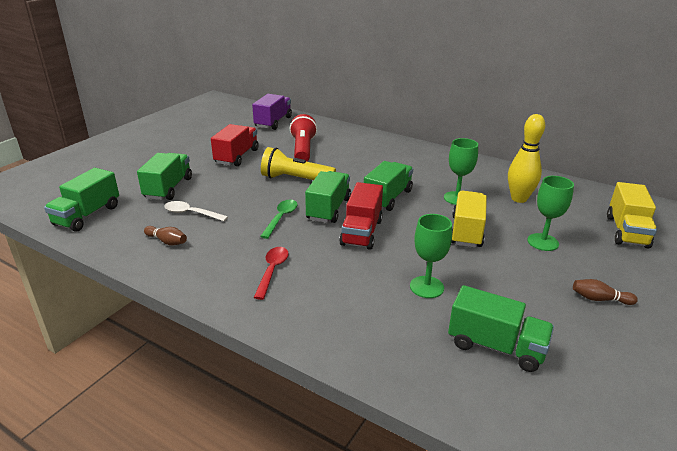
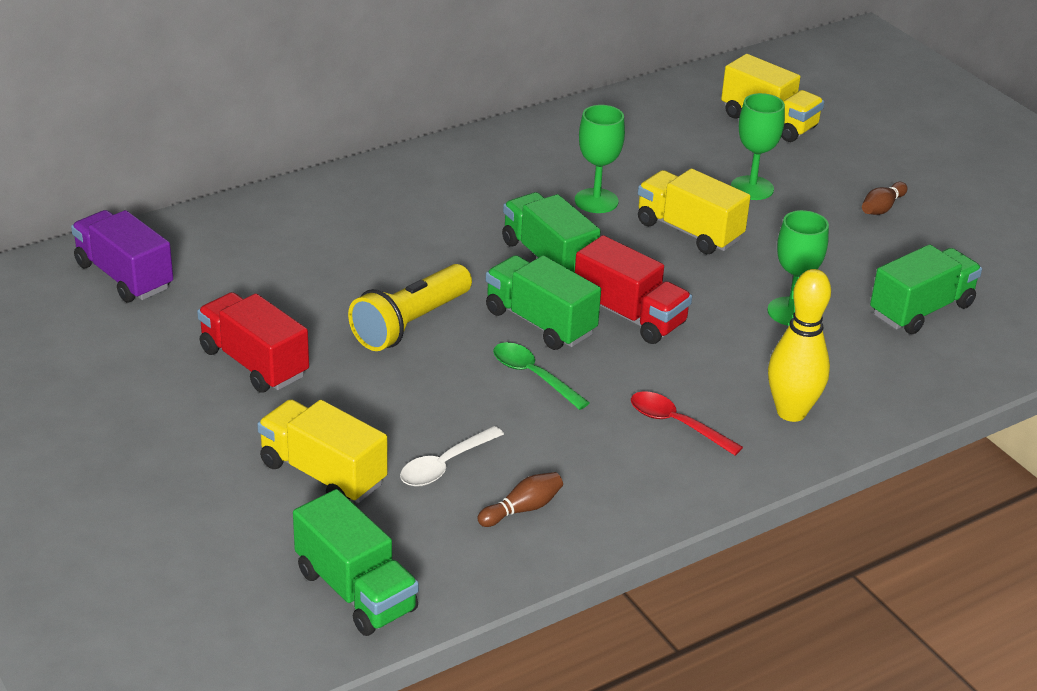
camera: 65 degrees left, 5 degrees up
green truck [137,153,192,200] -> yellow truck [257,399,388,503]
red flashlight [290,114,317,162] -> none
yellow bowling pin [508,114,545,203] -> yellow bowling pin moved to [768,269,831,422]

